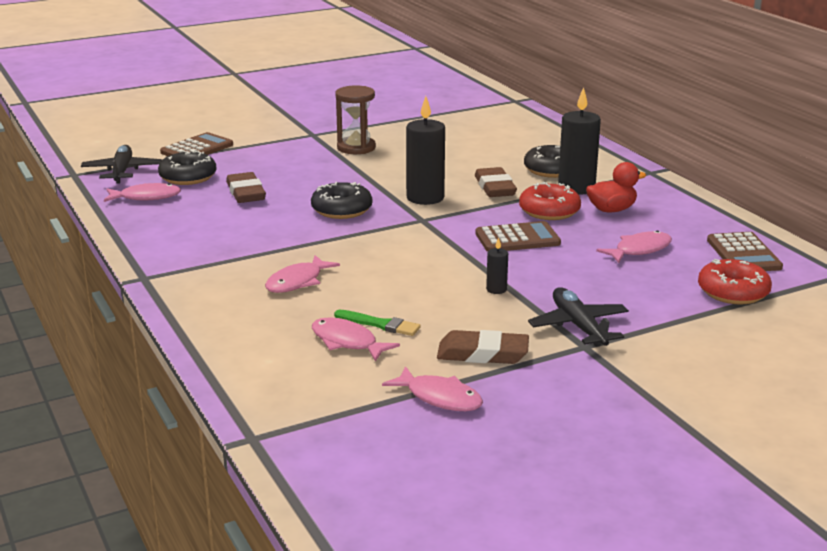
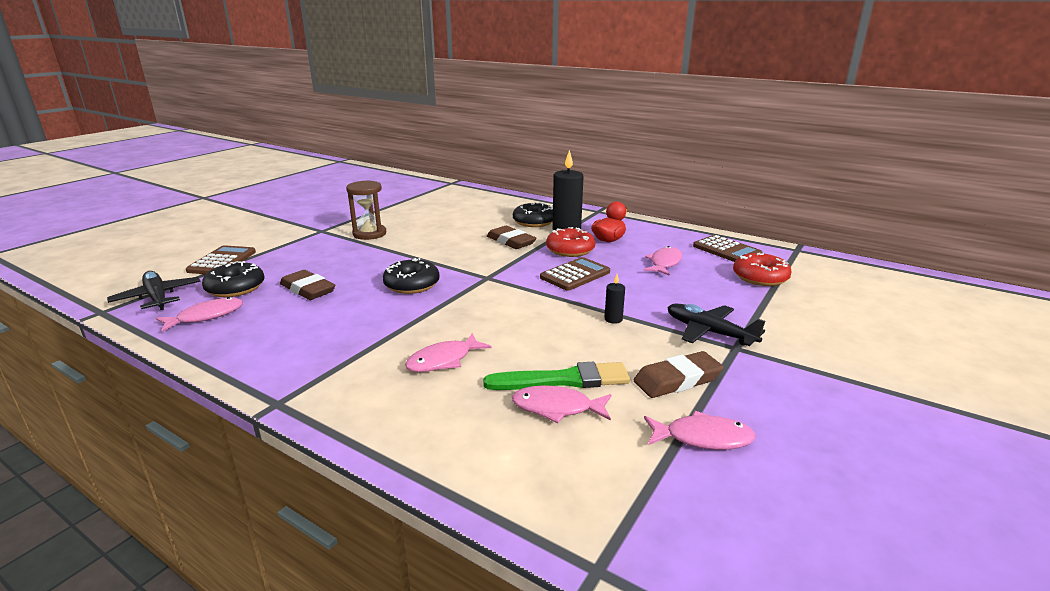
camera: 30 degrees left, 0 degrees up
pink fish [265,255,340,293] -> pink fish turned 45 degrees clockwise [405,333,492,372]
green brush [334,310,421,336] -> green brush [483,362,630,390], size x1.60
black candle [406,96,445,205] -> none

